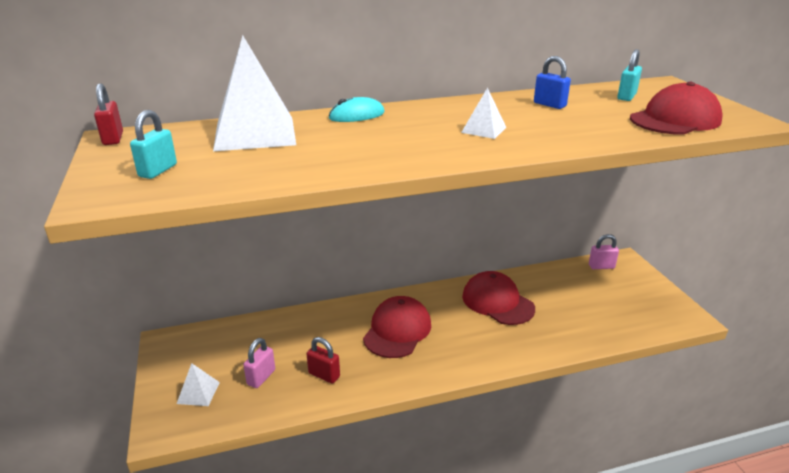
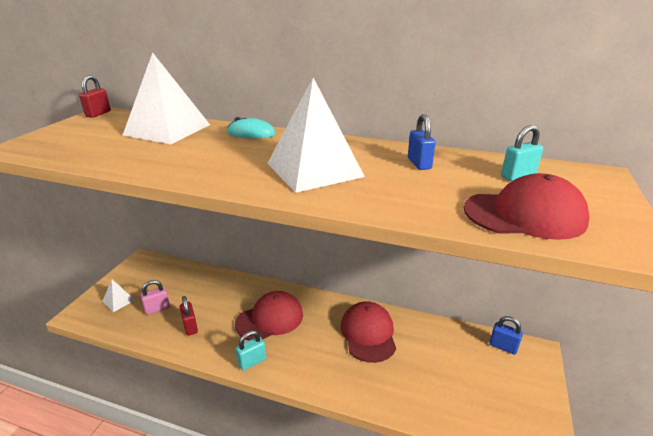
camera: 35 degrees right, 0 degrees up
turquoise padlock [130,110,177,179] -> turquoise padlock moved to [236,331,266,371]
white pyramid [461,87,506,139] -> white pyramid [267,78,365,193], size x2.19
pink padlock [589,234,619,269] -> blue padlock [490,316,523,355]

